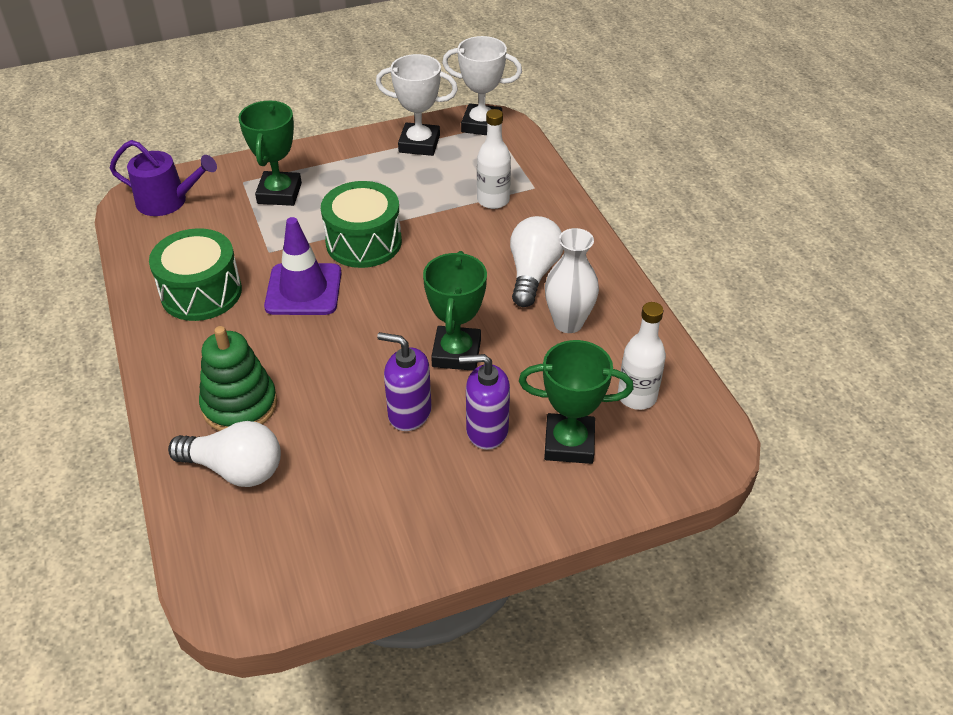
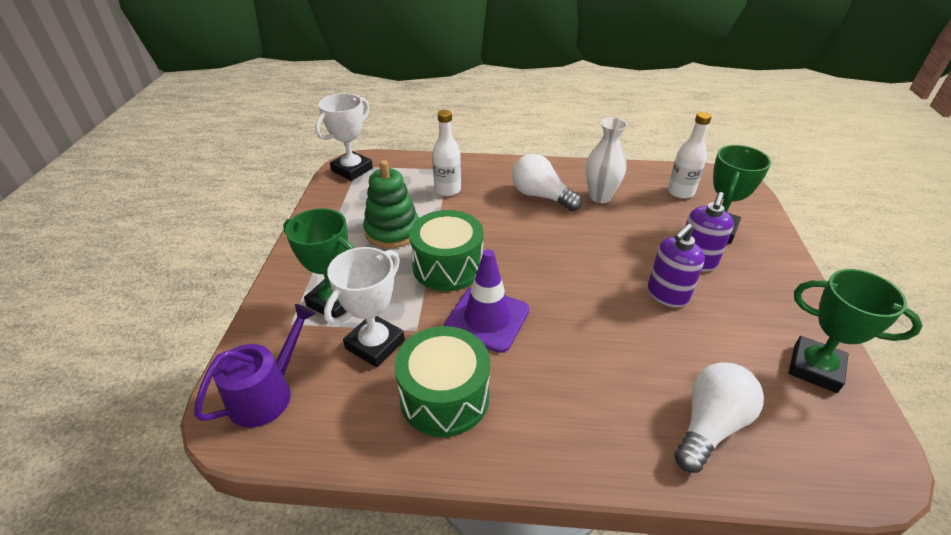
camera: 65 degrees left, 5 degrees down
green stacking toy [199,326,277,431] -> green stacking toy moved to [363,160,419,249]
white trophy [376,54,458,156] -> white trophy moved to [324,247,405,367]
green trophy [423,251,487,371] -> green trophy moved to [788,269,923,393]

